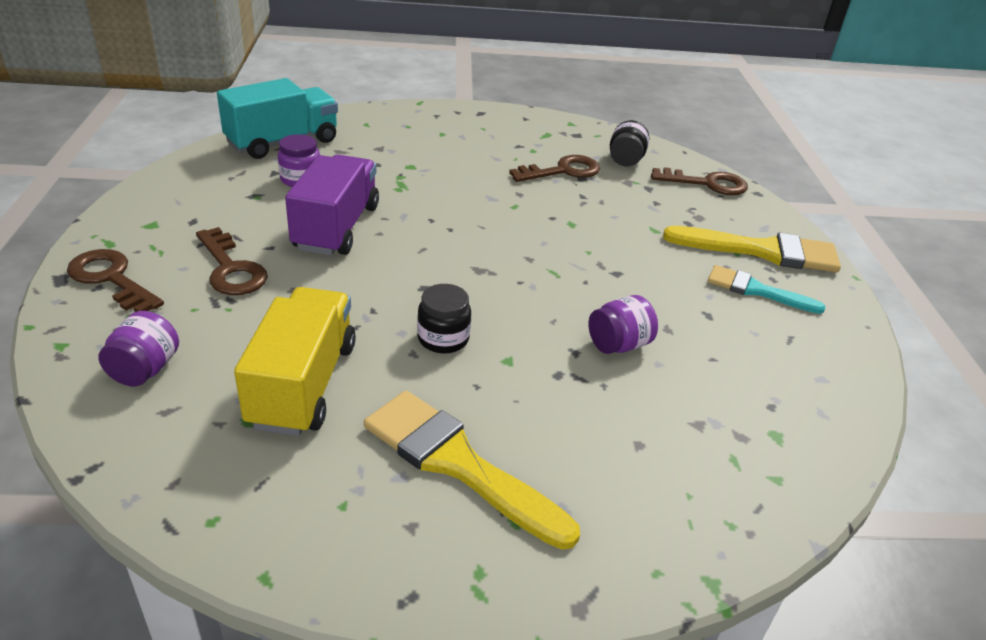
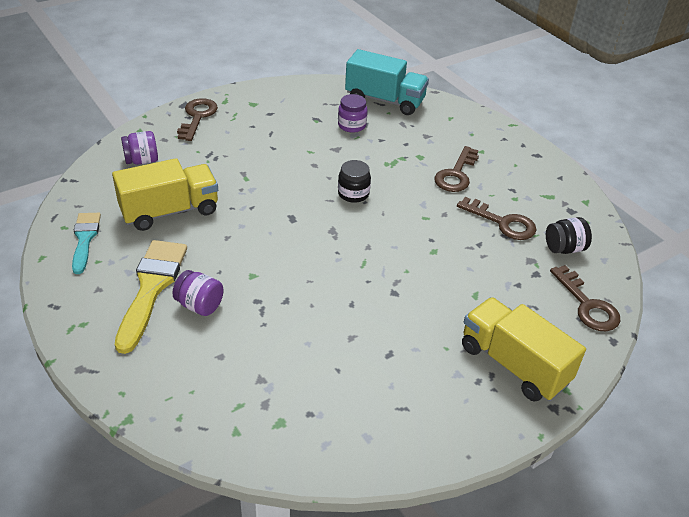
camera: 60 degrees right, 5 degrees up
brown key [196,227,268,295] -> brown key moved to [434,146,479,192]
purple truck [285,154,379,256] -> none
black jar [417,284,471,354] -> black jar moved to [338,160,371,203]
purple jar [589,295,658,354] -> purple jar moved to [172,270,224,316]
yellow brush [663,226,841,273] -> yellow truck [462,297,586,402]
turquoise brush [708,265,826,314] -> turquoise brush moved to [72,213,101,274]

